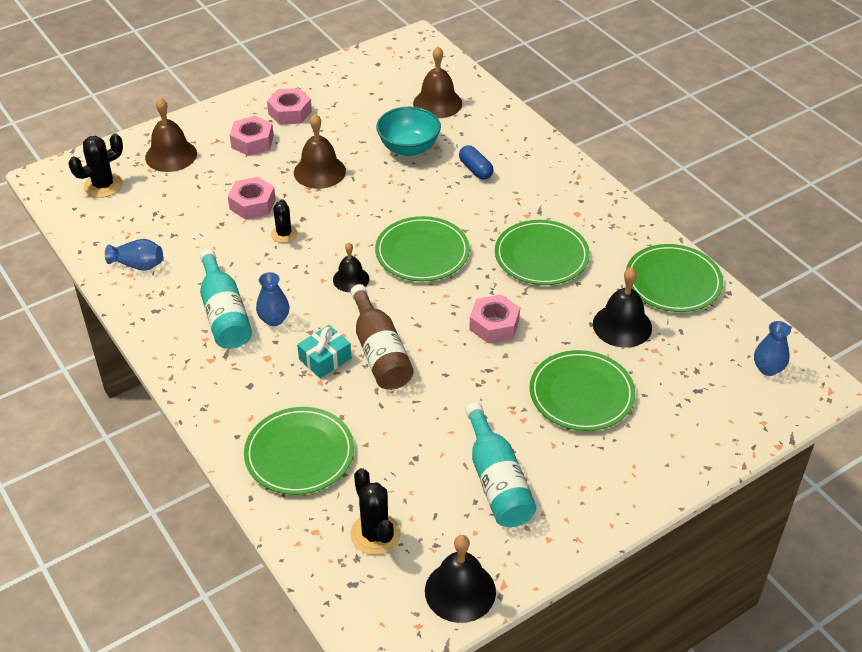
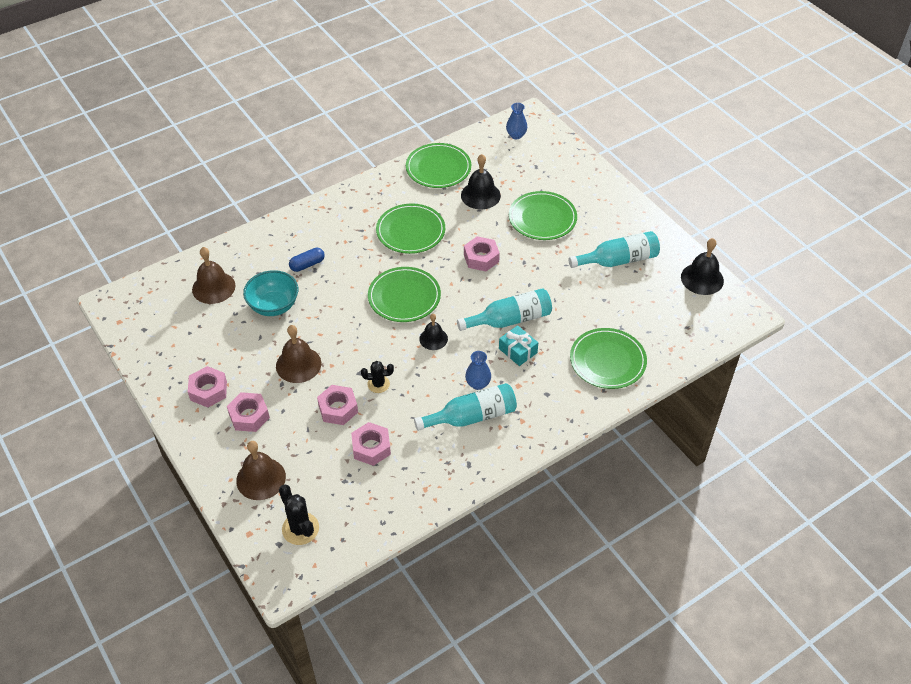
camera: 90 degrees left, 5 degrees up
blue vase [105,239,163,271] -> none
black cactus [350,468,400,555] -> none
brown bottle [351,284,414,390] -> turquoise bottle [457,288,552,331]
none -> pink nut [351,422,391,466]

